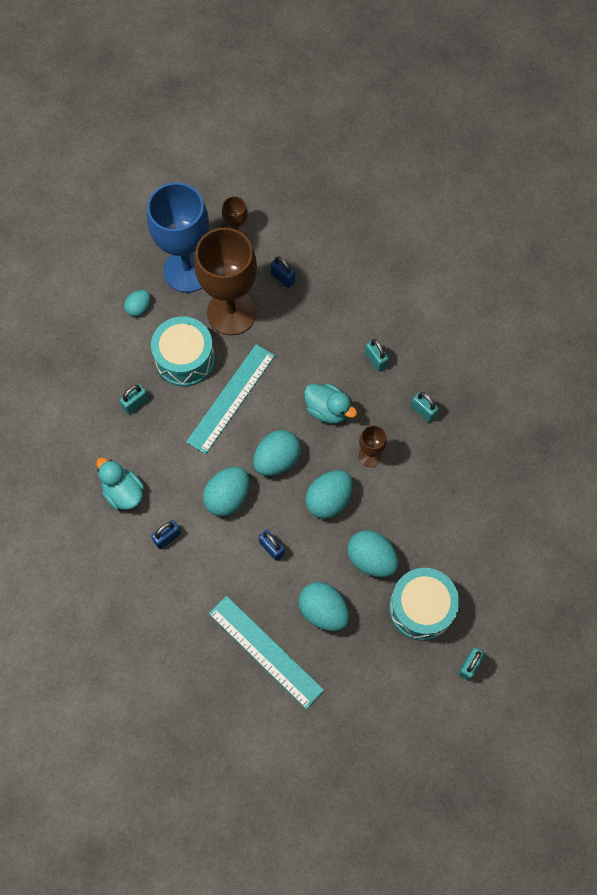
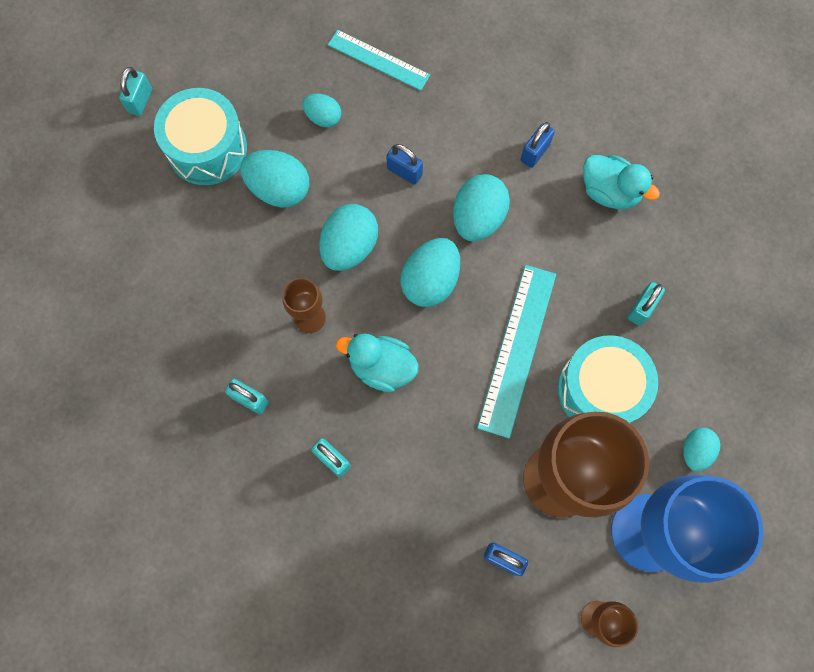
camera: 165 degrees right, 5 degrees up
turquoise ruler [209,596,324,709] -> turquoise ruler [328,30,430,91], size x0.67
turquoise egg [299,582,349,631] -> turquoise egg [302,94,341,127], size x0.59

